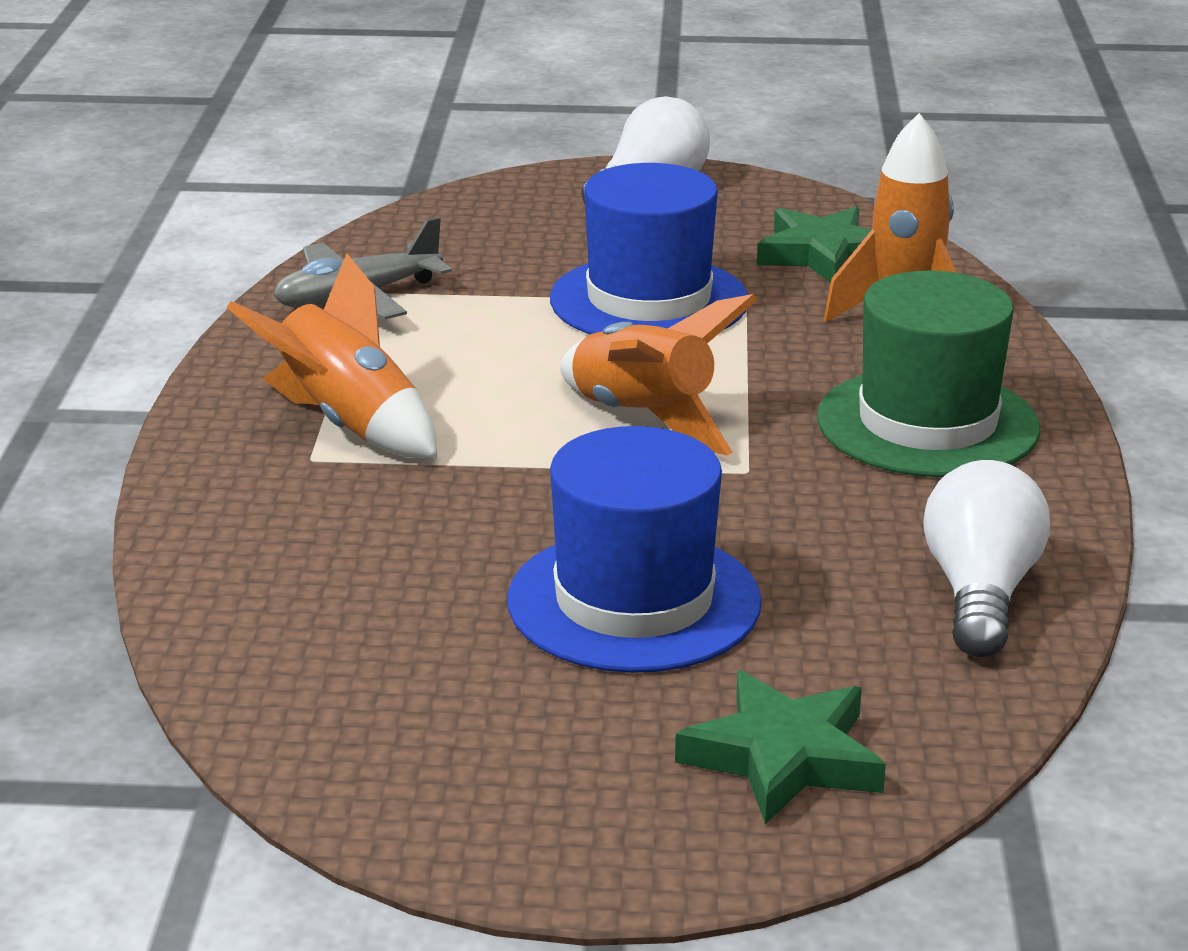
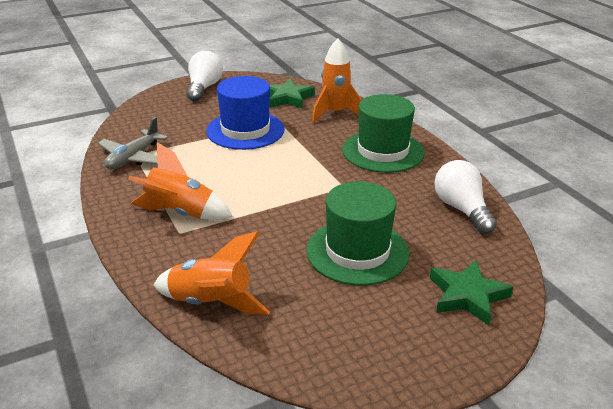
camera: 30 degrees left, 5 degrees up
blue hat [507,426,762,673] -> green hat [307,182,409,286]
orange rocket [560,294,758,455] -> orange rocket moved to [154,231,270,315]

